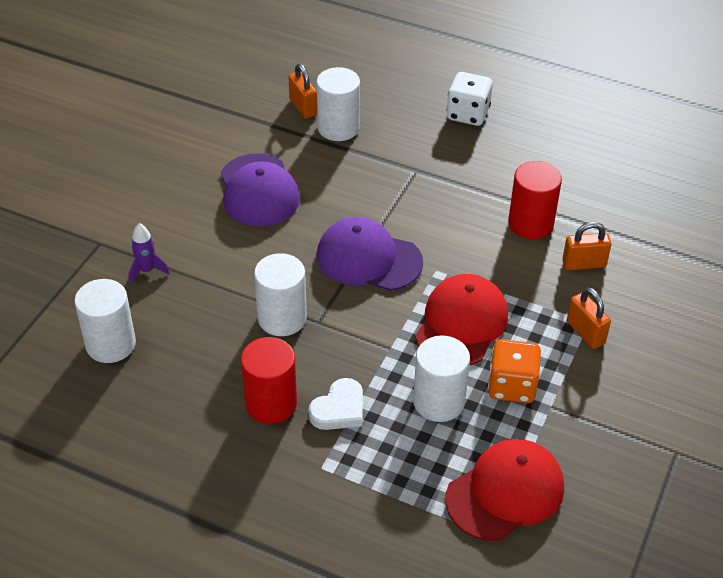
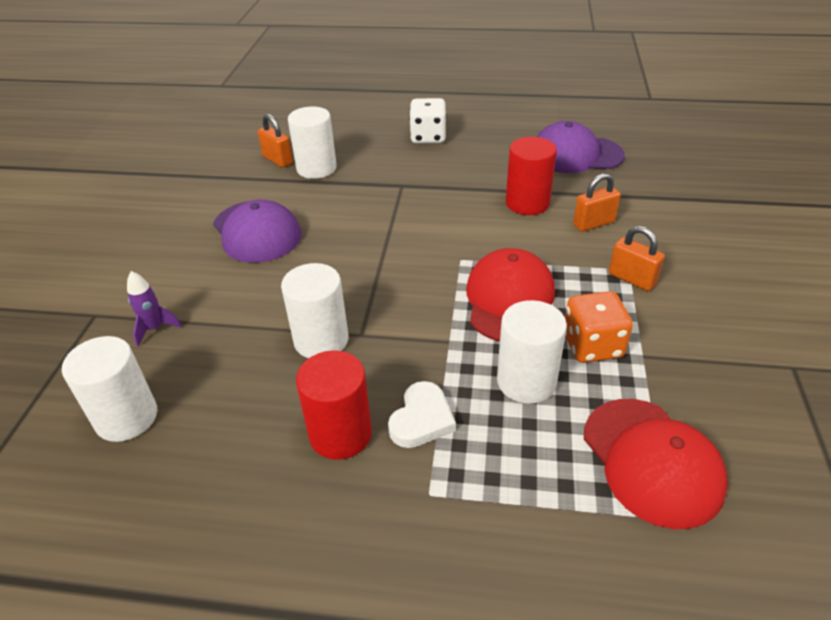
camera: 15 degrees left, 5 degrees down
purple cap [317,217,423,291] -> purple cap moved to [537,121,625,173]
red cap [446,439,564,541] -> red cap turned 120 degrees clockwise [584,399,728,529]

